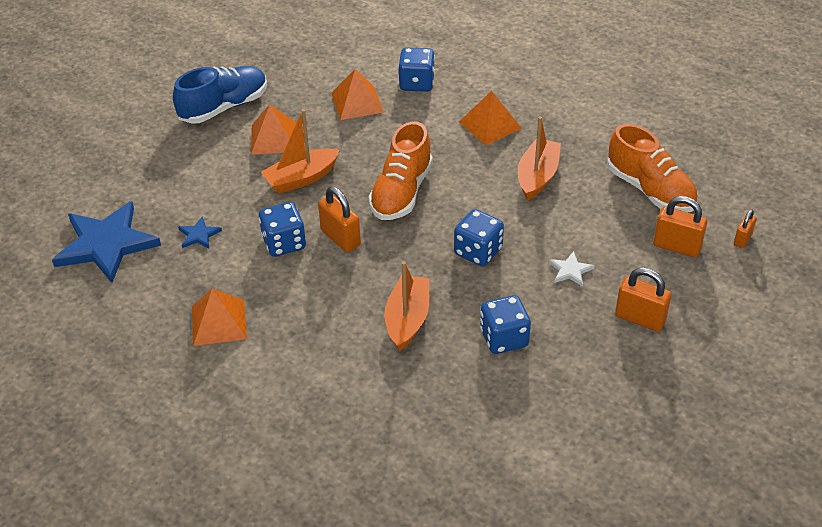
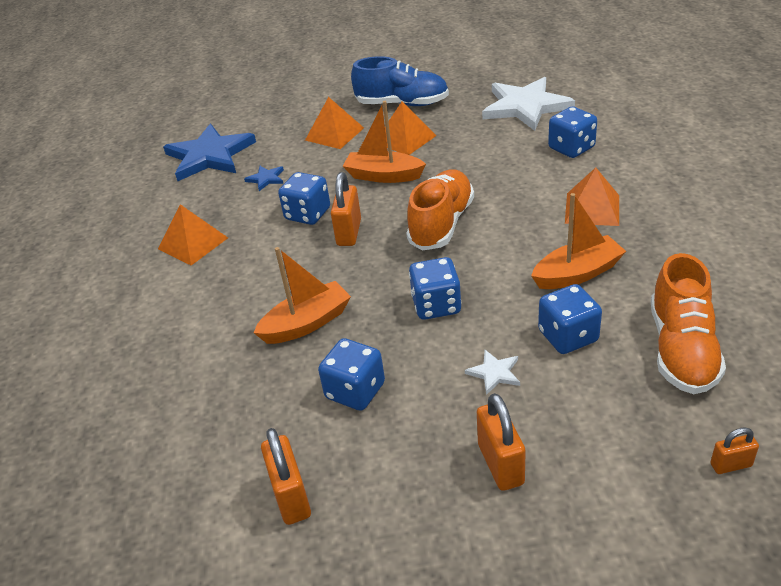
camera: 50 degrees right, 5 degrees down
orange pyramid [331,69,384,120] -> orange pyramid moved to [305,97,364,149]
orange shoe [369,121,433,220] -> orange shoe turned 135 degrees clockwise [406,169,474,250]
orange padlock [653,196,707,257] -> orange padlock moved to [261,428,311,525]
none -> white star [482,77,575,131]
none -> blue dice [538,284,602,354]

